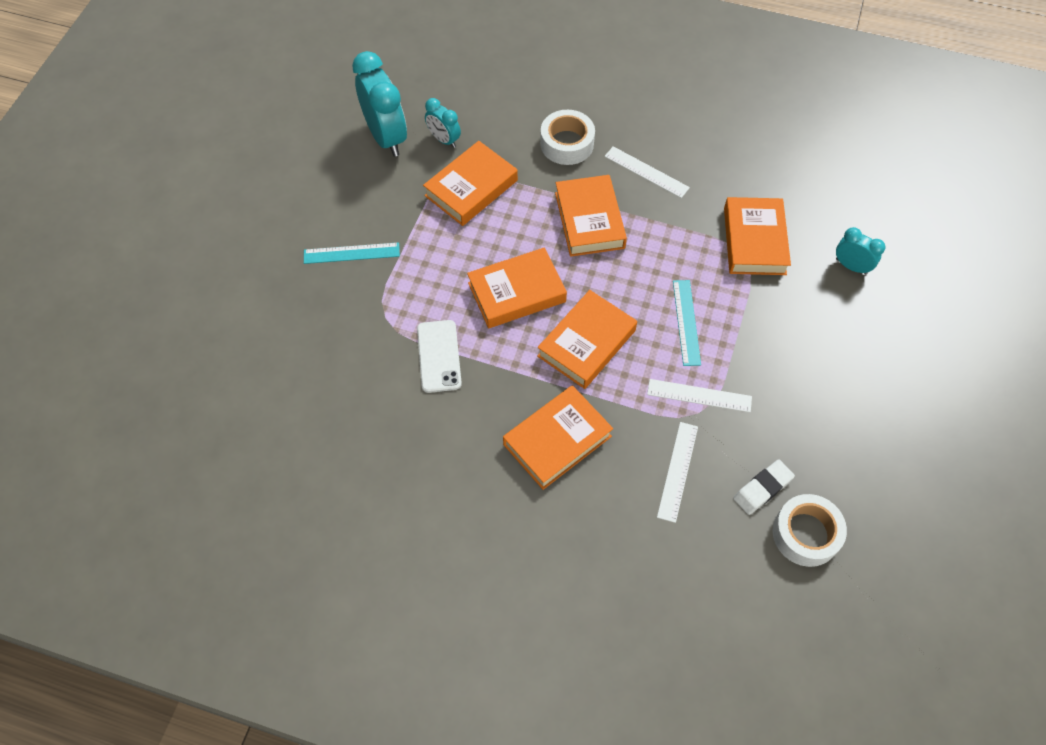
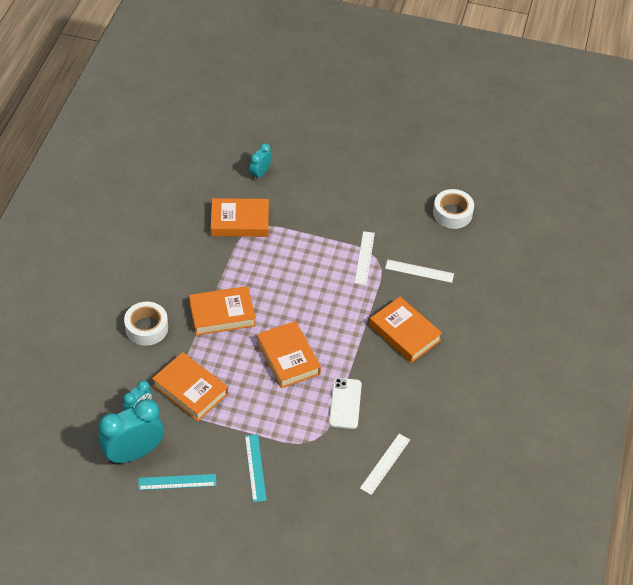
camera: 95 degrees left, 10 degrees down
white phone [417,320,462,393] -> white phone turned 75 degrees counterclockwise [329,378,362,429]
orange book [537,290,637,389] -> none
white ruler [604,146,690,198] -> white ruler moved to [360,434,410,495]
turquoise ruler [673,280,701,366] -> turquoise ruler moved to [138,474,216,490]
white eraser [733,459,795,515] -> none

